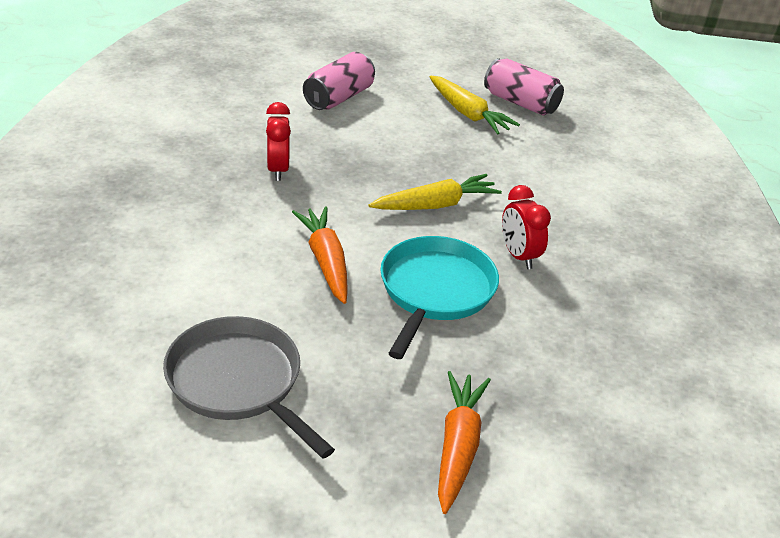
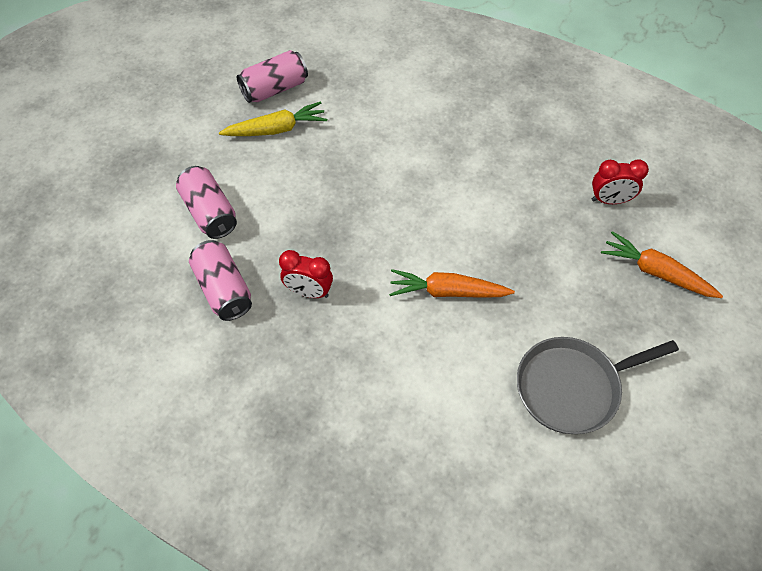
camera: 65 degrees left, 20 degrees up
yellow carrot [369,174,502,210] -> none
turquoise pan [380,236,499,359] -> none
red clock [502,185,551,269] -> red clock moved to [592,160,649,204]
none -> pink can [189,240,252,321]

